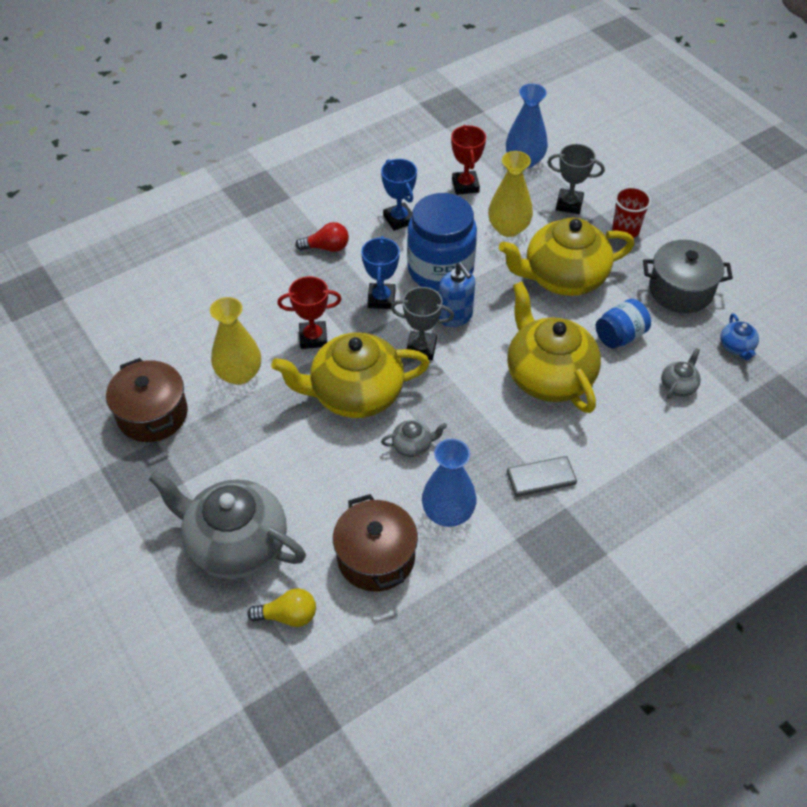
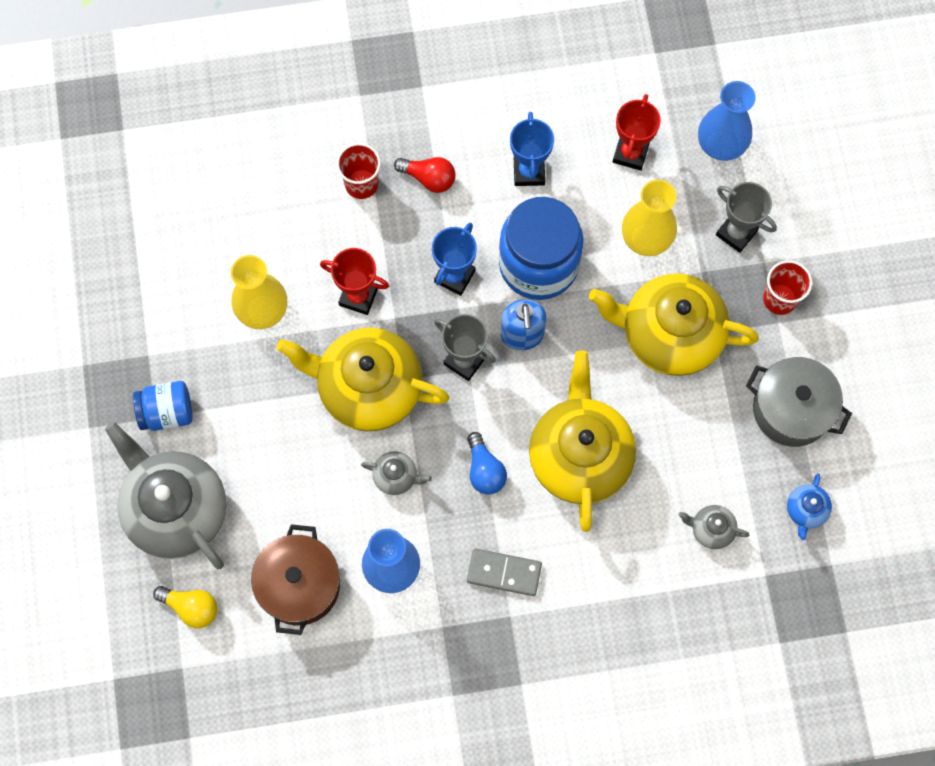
camera: 25 degrees right, 20 degrees up
brown pot [106,358,188,442] -> none
blue jar [596,299,651,348] -> blue jar moved to [133,381,192,431]
grey teapot [661,348,701,399] -> grey teapot turned 135 degrees counterclockwise [678,505,749,549]
none -> red cup [336,143,381,199]
none -> blue light bulb [467,432,507,495]

